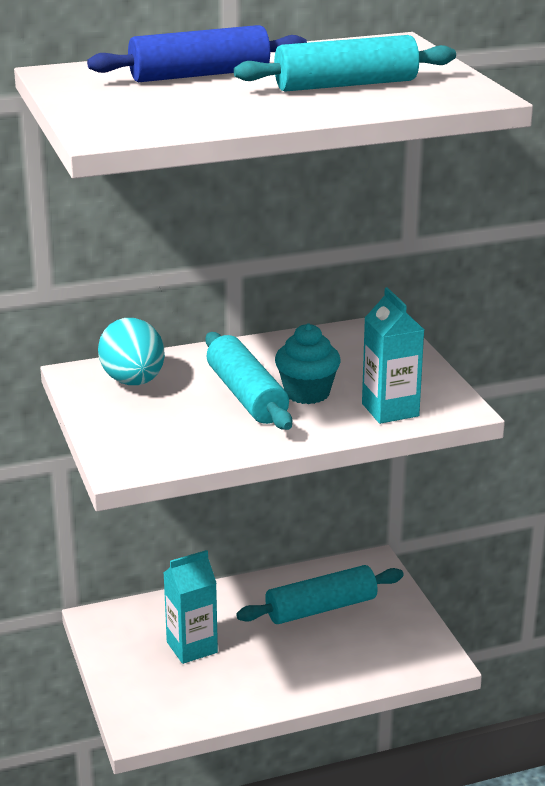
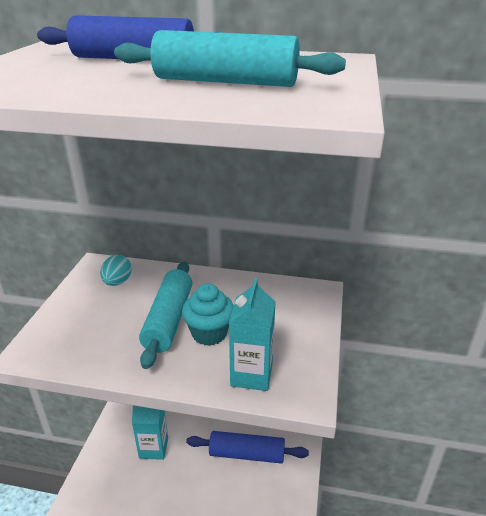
camera: 30 degrees right, 5 degrees up
turquoise egg [98,318,165,385] -> turquoise egg [100,255,132,286], size x0.63
turquoise rolling pin [236,565,404,624] -> blue rolling pin [186,431,309,464]

